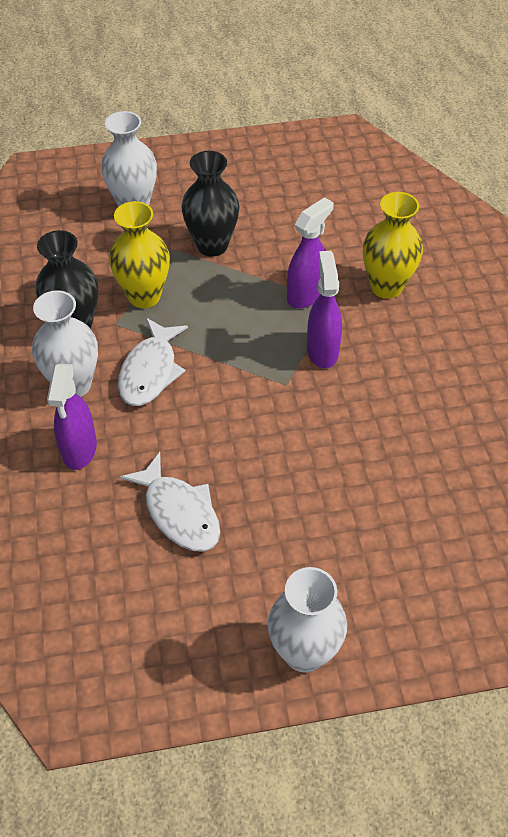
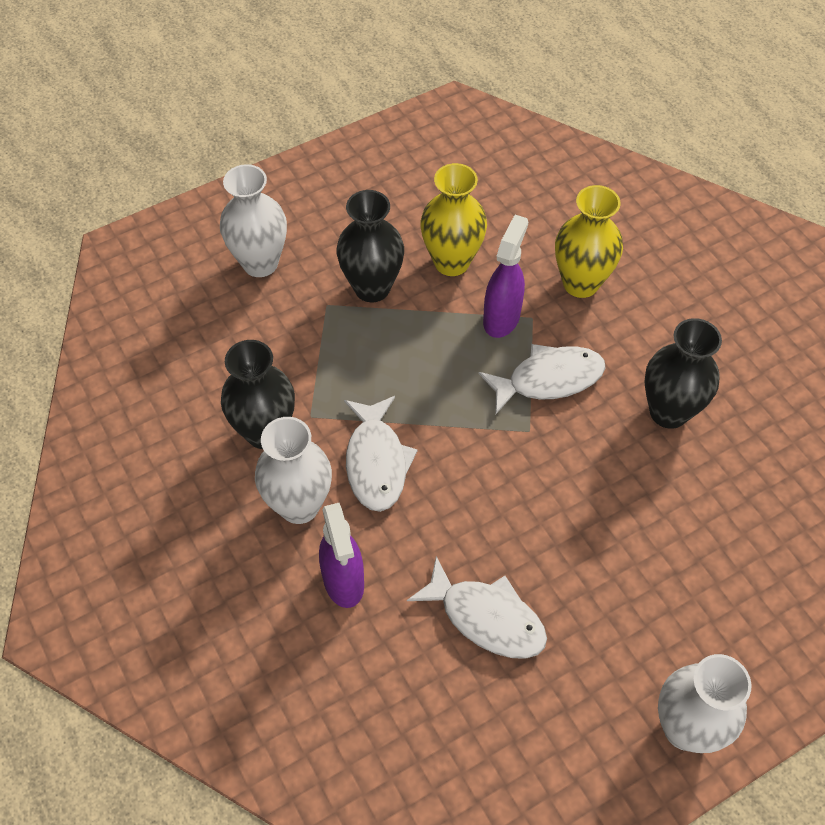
camera: 20 degrees left, 5 degrees up
yellow vase [109,201,170,308] -> yellow vase moved to [420,163,487,276]
purple spray bottle [307,251,342,368] -> white fish [479,344,606,414]
none -> black vase [644,318,722,429]

